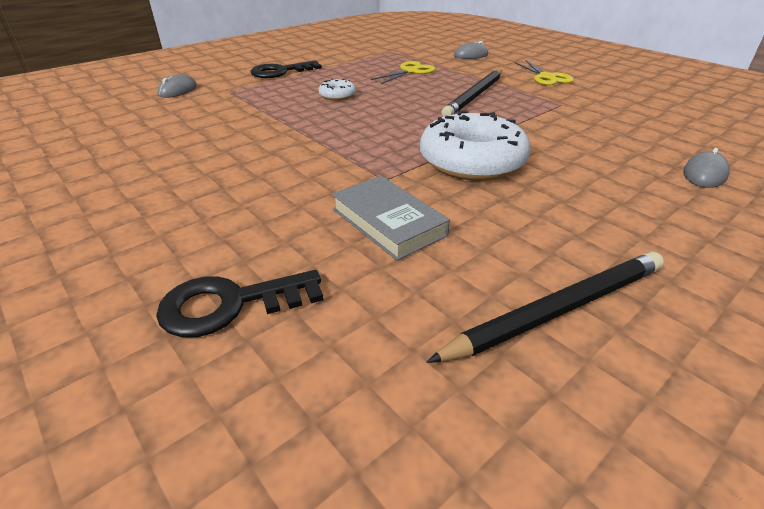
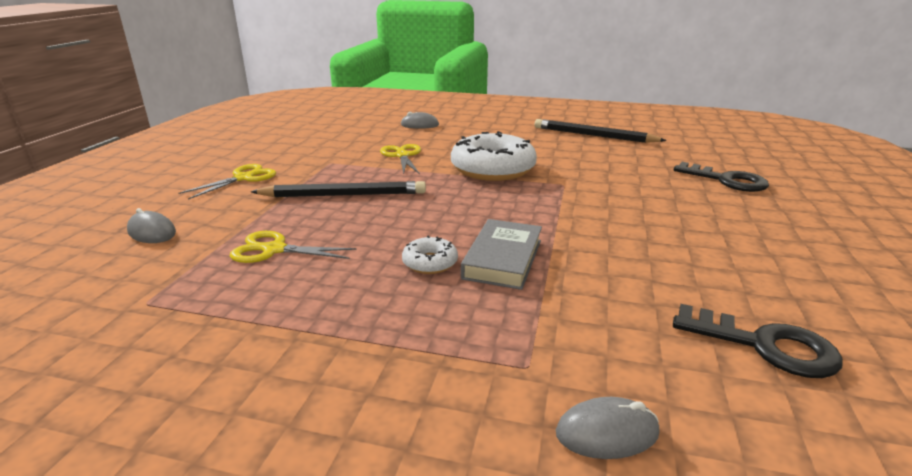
camera: 125 degrees left, 10 degrees down
black key [250,60,322,78] -> black key moved to [673,304,843,378]
grey book [332,176,450,261] -> grey book moved to [461,219,542,290]
none -> yellow scissors [380,144,421,174]

